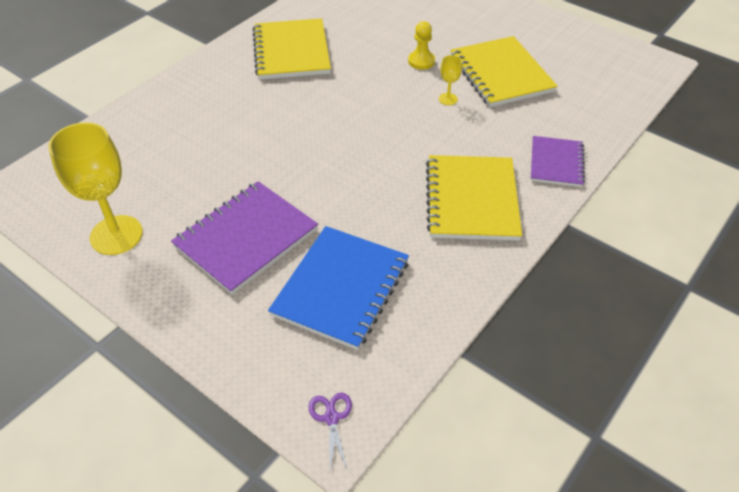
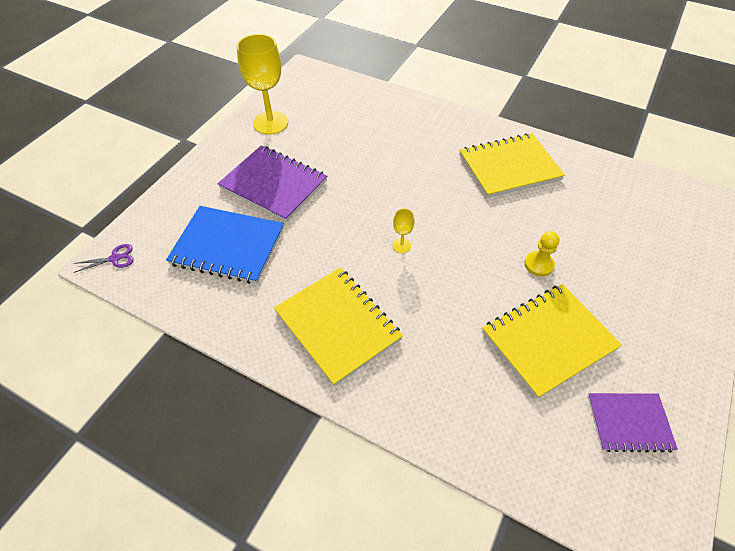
camera: 80 degrees right, 5 degrees up
yellow notebook [426,155,522,241] -> yellow notebook turned 60 degrees clockwise [274,268,403,386]
yellow goblet [439,55,462,105] -> yellow goblet moved to [393,209,415,253]
purple notebook [531,136,585,187] -> purple notebook moved to [588,393,678,452]

